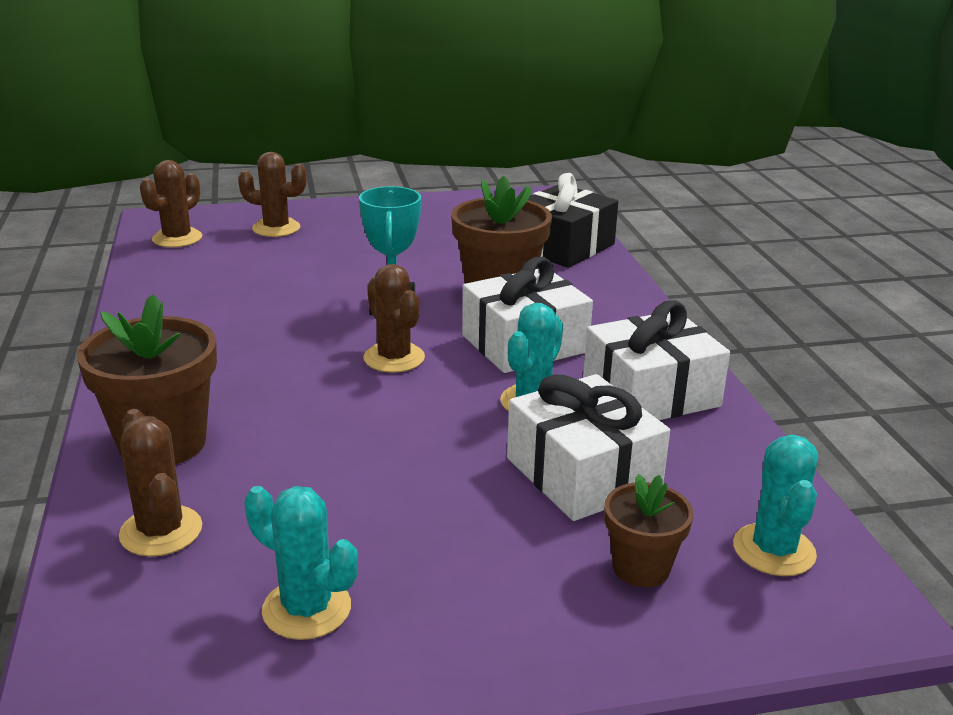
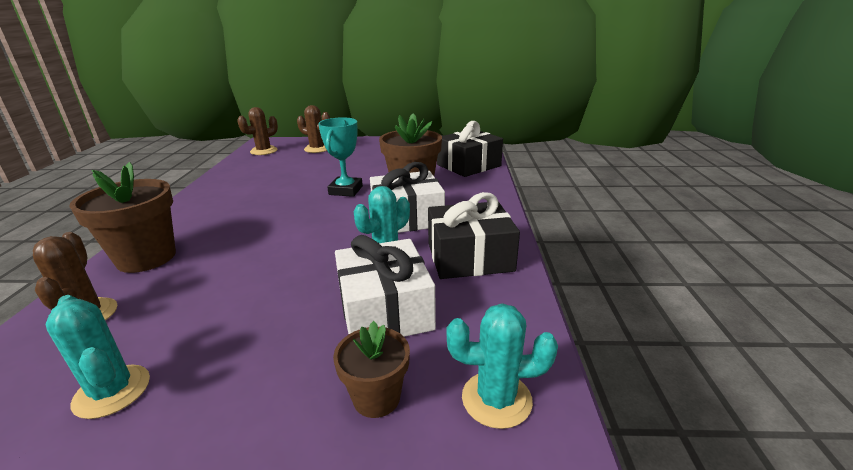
camera: 15 degrees right, 0 degrees up
brown cactus [363,264,425,373] -> none
white gift [583,300,730,420] -> black gift [428,192,520,279]
turquoise cactus [733,435,818,576] -> turquoise cactus turned 75 degrees clockwise [447,303,558,429]

